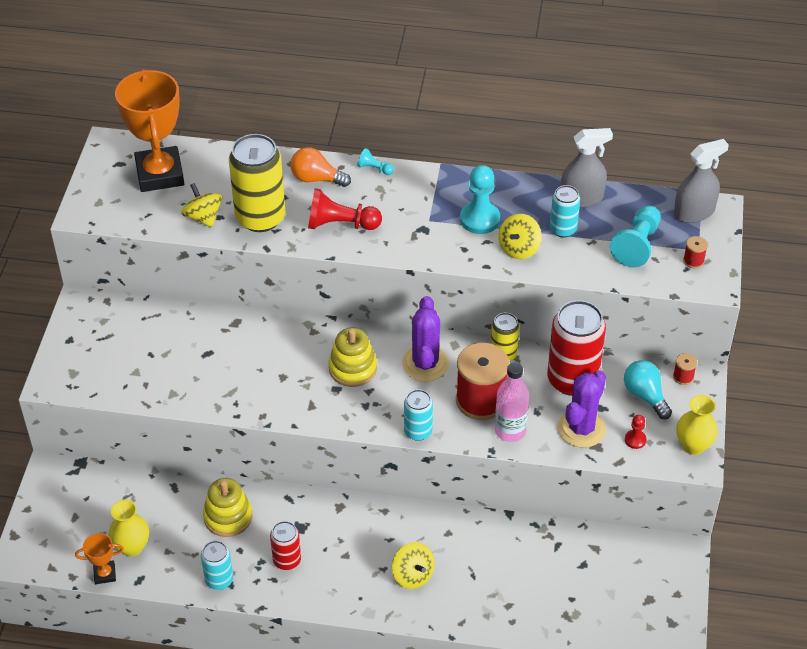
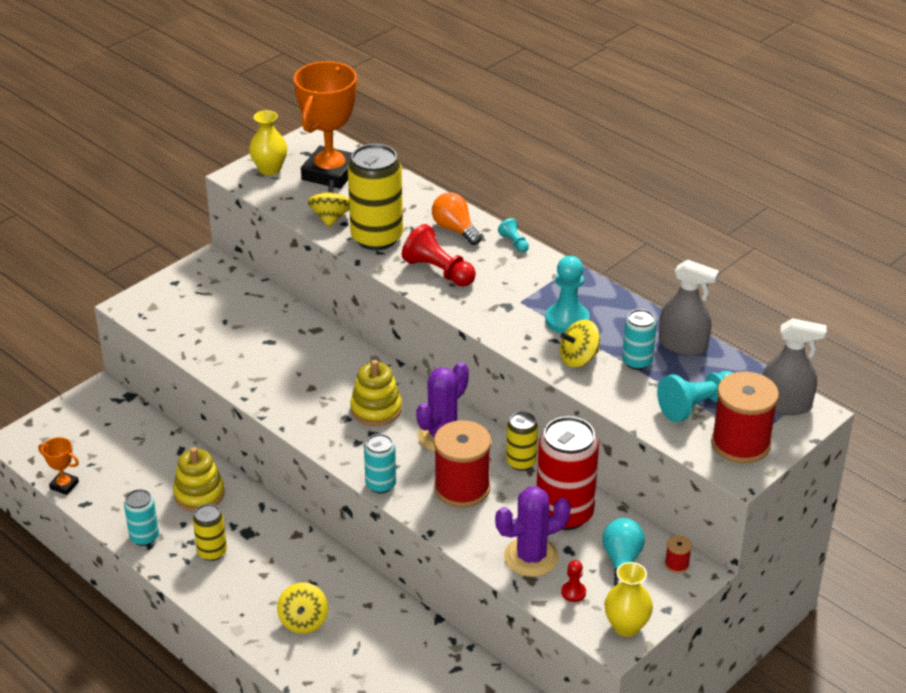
camera: 35 degrees right, 10 degrees down
yellow vase [108,500,149,557] -> yellow vase moved to [249,110,287,175]
red can [270,521,301,570] -> yellow can [193,504,227,561]
pink bottle [495,362,529,442] -> none
red spool [683,236,708,269] -> red spool [711,372,779,464], size x2.40

